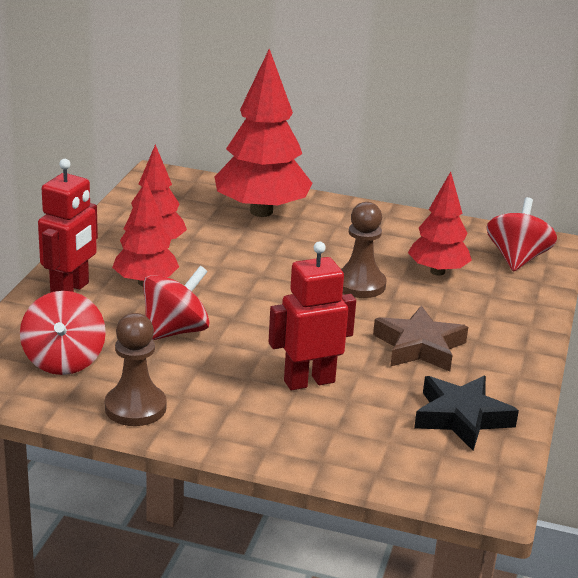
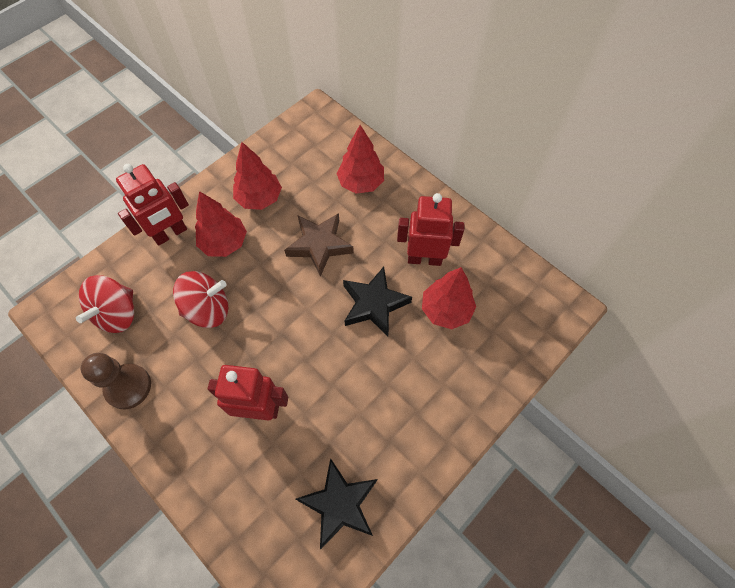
camera: 30 degrees right, 35 degrees up
red tree [215,49,312,217] -> red tree [336,125,384,194], size x0.60
brown pawn [341,202,387,298] -> black star [343,267,412,336]
brown star [373,305,468,371] -> brown star moved to [284,213,354,277]
red spinning top [486,197,557,272] -> none
none -> red robot [397,193,464,266]

